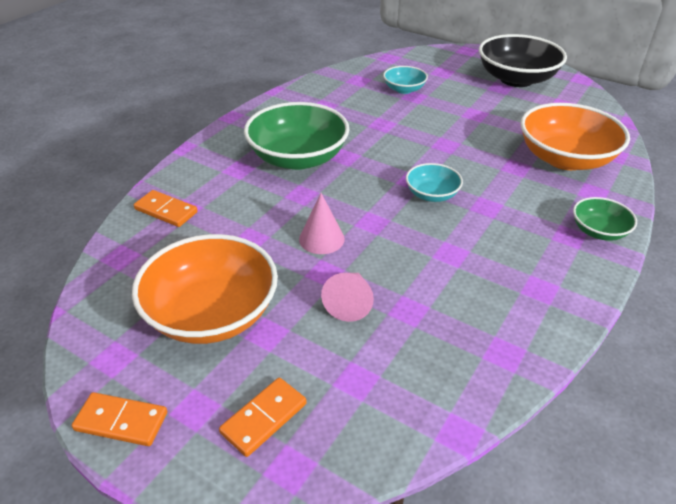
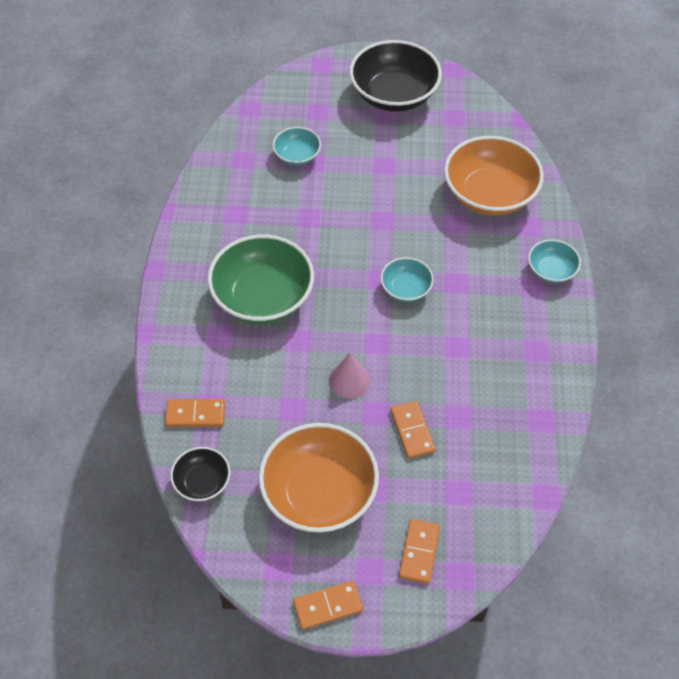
camera: 30 degrees left, 15 degrees up
pink cone [321,273,374,322] -> orange domino [390,401,435,459]
green bowl [573,197,637,241] -> turquoise bowl [528,239,581,283]
none -> black bowl [170,447,230,501]

